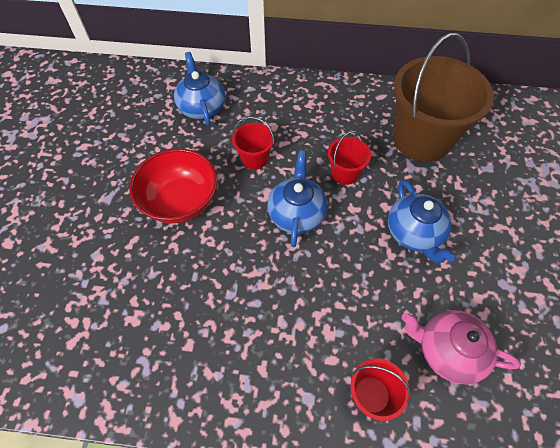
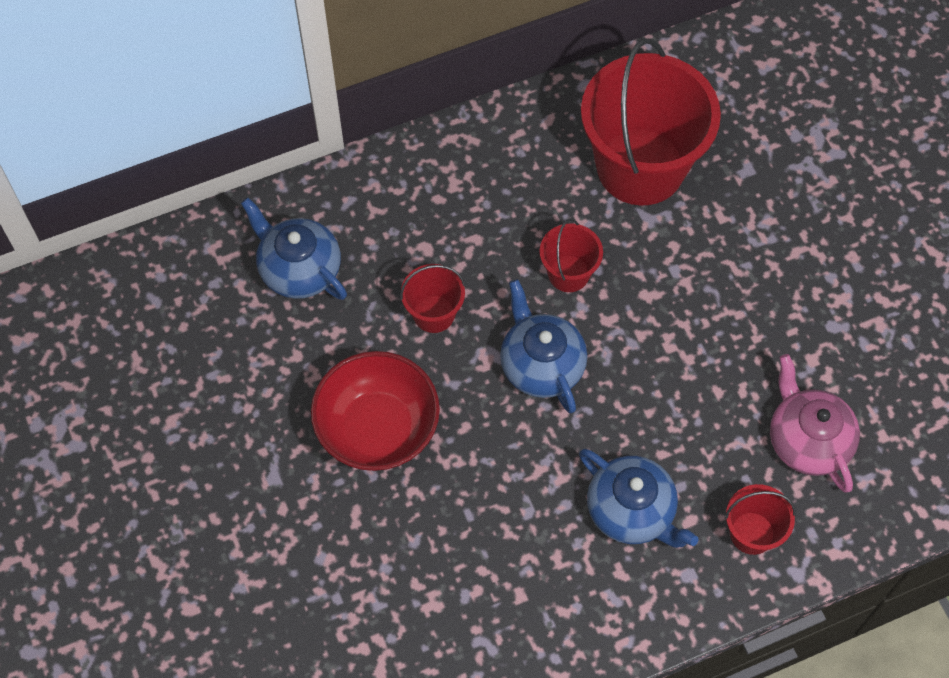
camera: 30 degrees left, 5 degrees up
blue teapot [388,180,455,263] -> blue teapot moved to [579,449,698,548]
brown bucket [393,33,494,162] -> red bucket [581,38,721,205]
pink teapot [402,310,521,384] -> pink teapot turned 75 degrees clockwise [770,354,860,493]

